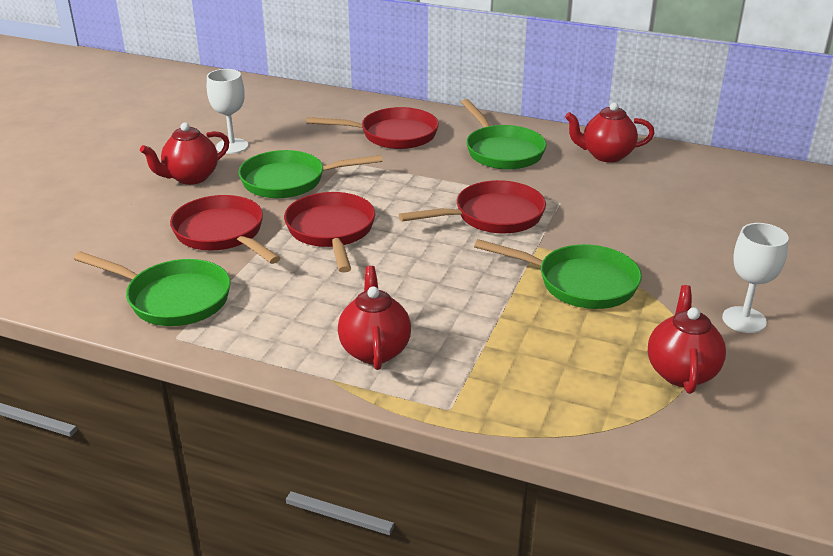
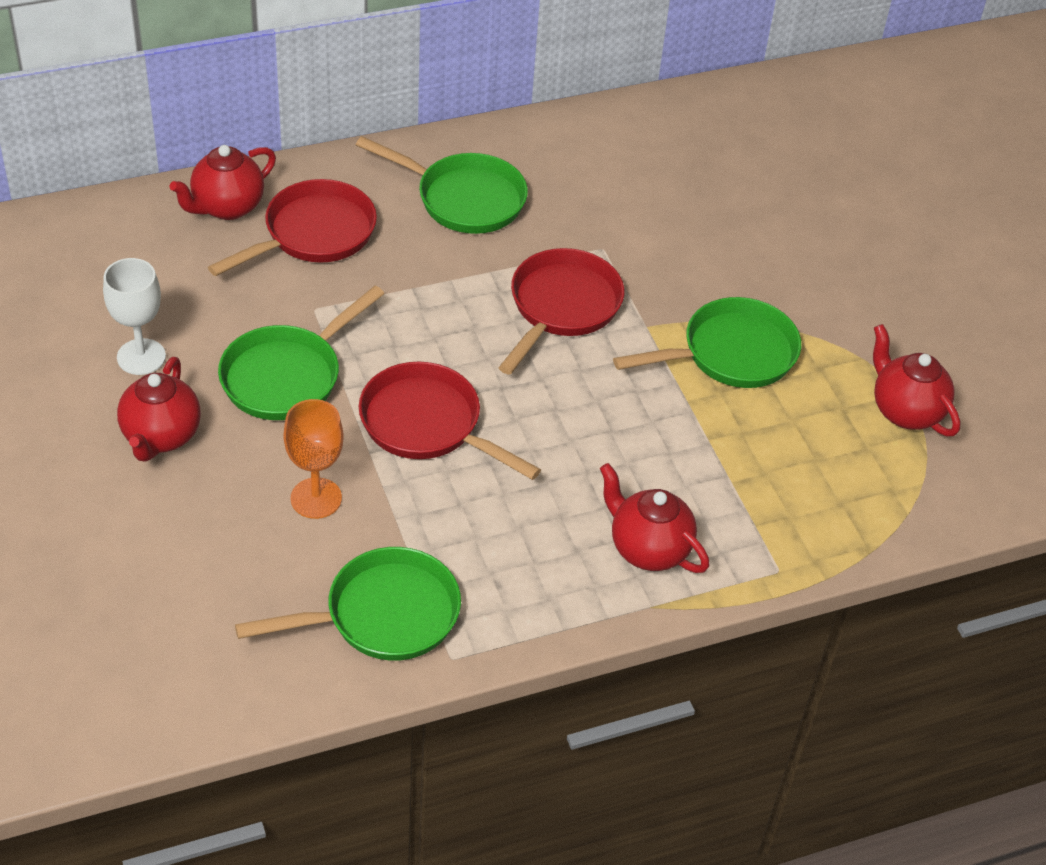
camera: 45 degrees left, 15 degrees up
red pan [170,195,280,264] -> orange goblet [283,399,343,519]
red teapot [565,102,655,163] -> red teapot moved to [170,145,276,220]
white goblet [722,223,789,333] -> none

